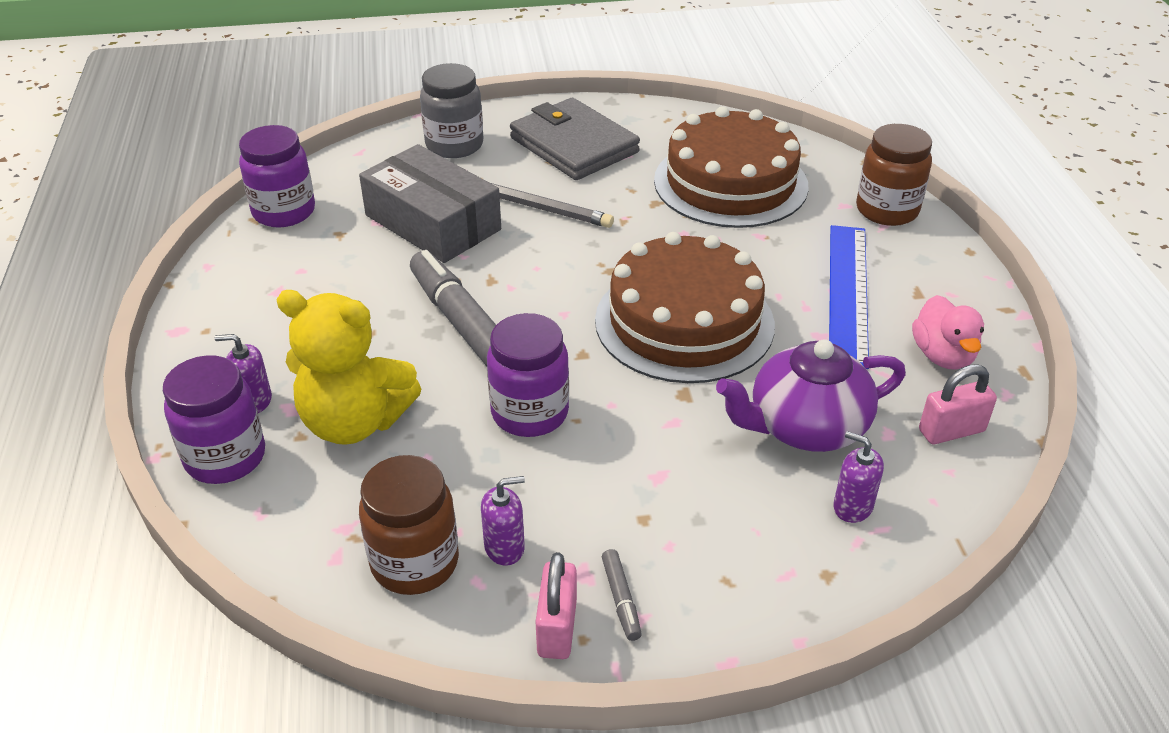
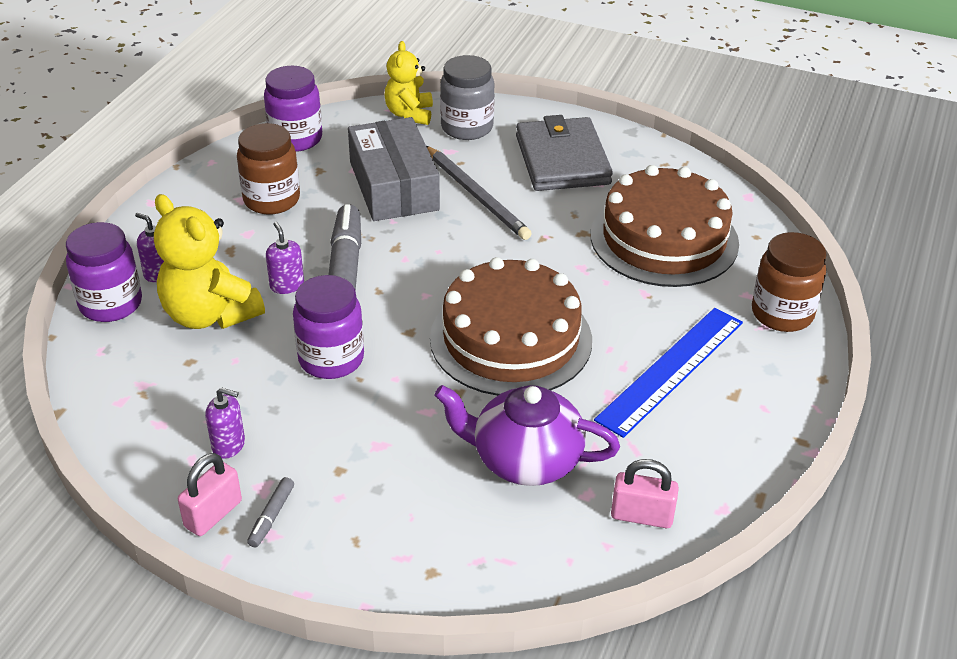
camera: 30 degrees right, 0 degrees up
brown jar [359,455,459,595] -> brown jar moved to [237,123,300,214]
purple soap dispenser [833,431,884,523] -> purple soap dispenser moved to [266,222,304,294]
pink duck [912,295,984,370] -> none
none -> yellow teddy bear [385,41,433,125]

